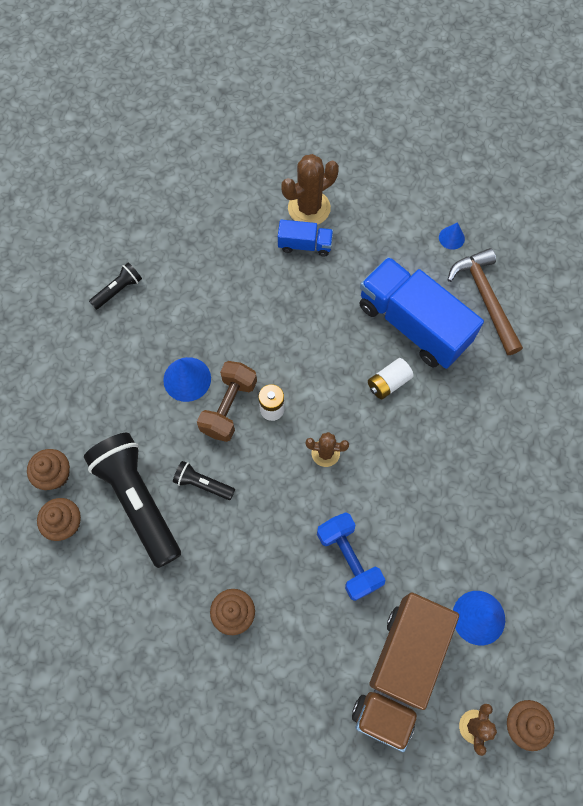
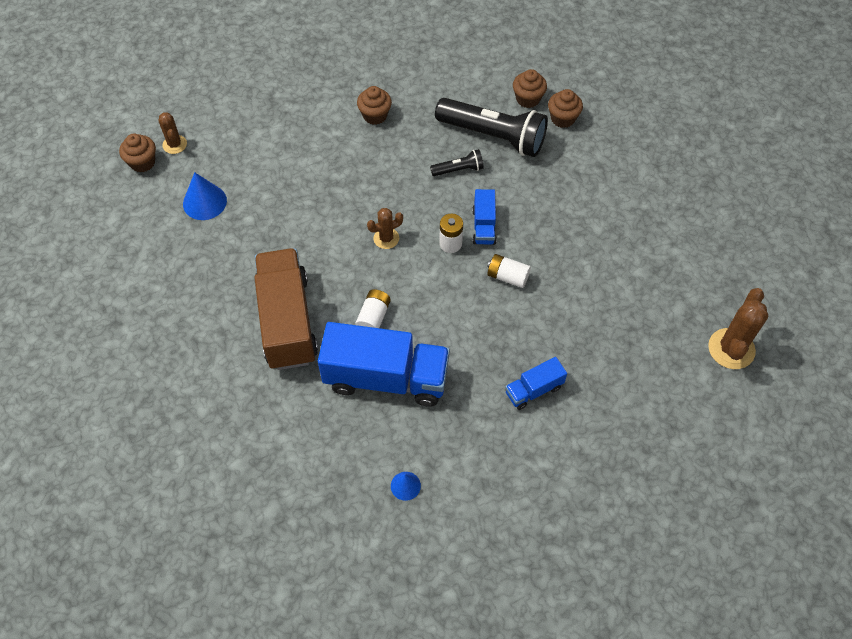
camera: 145 degrees right, 10 degrees down
black flashlight [89,262,142,310] -> none
blue cone [163,357,211,402] -> none
brown dumbbell [197,361,257,442] -> blue truck [472,189,497,245]
brown cactus [282,154,339,225] -> brown cactus moved to [708,288,768,369]
blue dumbbell [317,512,386,601] -> none
brown truck [352,592,459,752] -> brown truck moved to [254,248,318,370]
brown hammer [448,248,523,355] -> none
none -> white battery [487,254,531,288]

